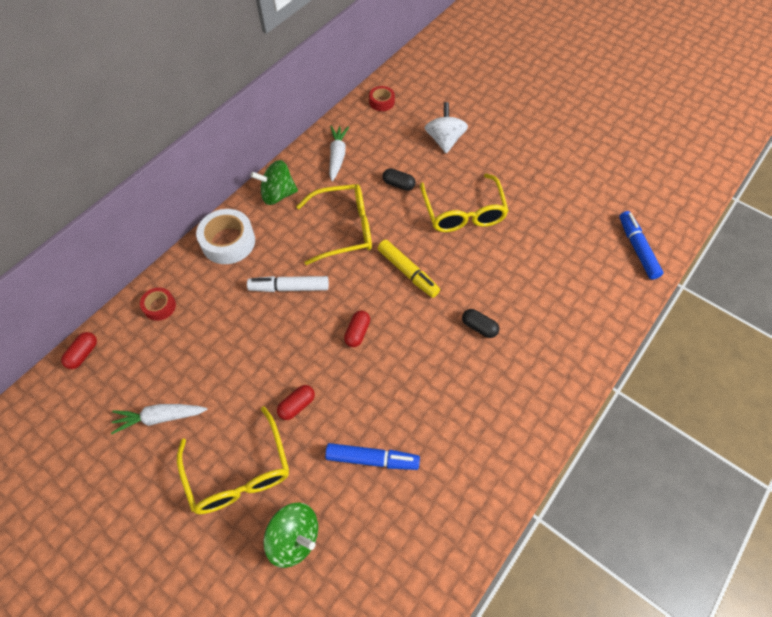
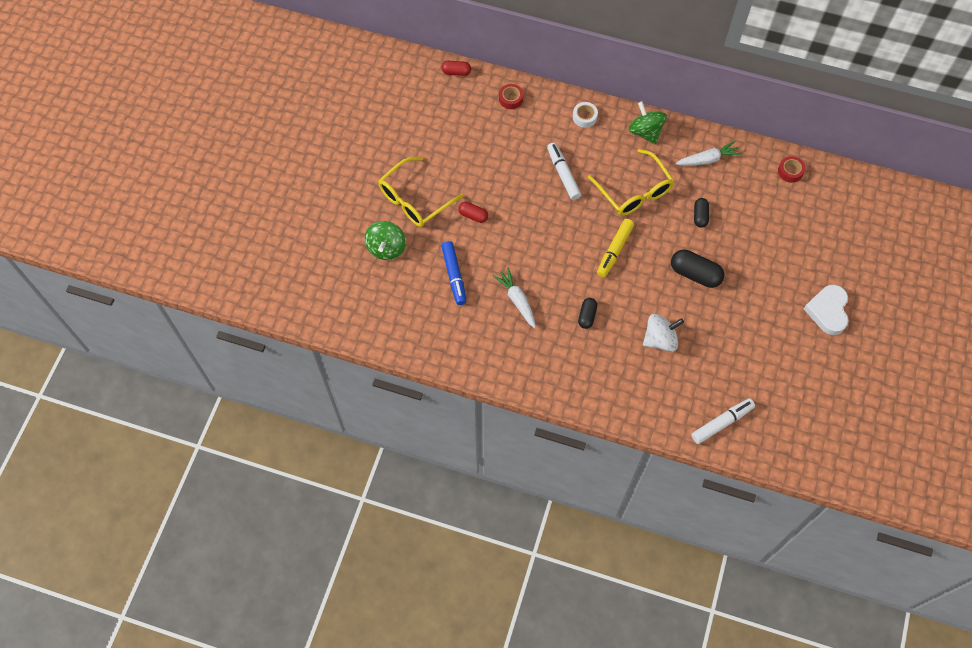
camera: 70 degrees right, 5 degrees up
white carrot [111,404,208,434] -> white carrot moved to [493,267,536,328]
white tape [196,209,255,264] -> white tape [573,102,598,128], size x0.55
red capsule [344,310,370,347] -> none
yellow glasses [420,173,509,232] -> black capsule [671,250,724,288]
white spinning top [425,102,468,154] -> white spinning top moved to [643,314,684,352]
blue marker [619,211,663,280] -> white marker [691,398,755,444]
none -> white heart [804,285,849,335]

